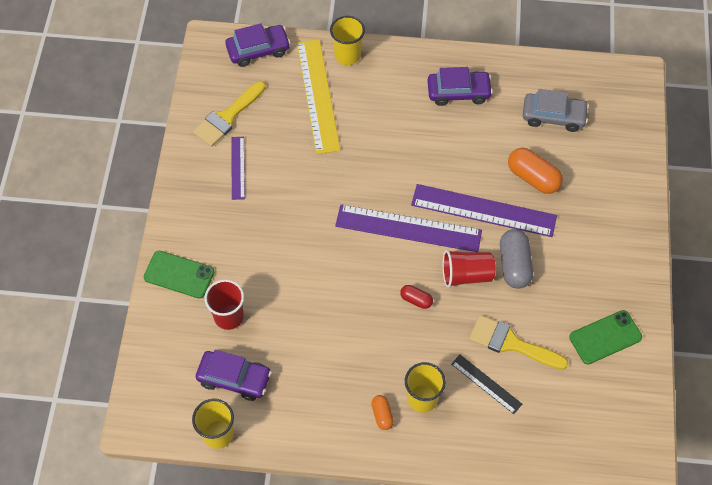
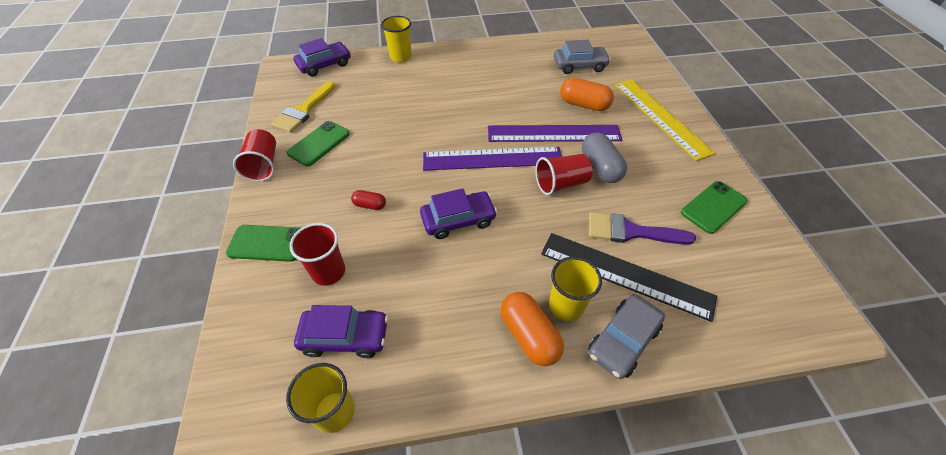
camera: 15 degrees left, 10 degrees down
purple ruler [231,137,245,200] -> green phone [286,121,350,166]
yellow ruler [297,39,340,154] -> yellow ruler moved to [615,79,715,161]
orange capsule [371,395,394,430] -> orange capsule [500,292,564,366], size x1.84
red capsule [400,285,433,309] -> red capsule moved to [351,190,386,210]
purple car [427,67,493,106] -> purple car moved to [420,188,497,239]
black ruler [451,355,522,414] -> black ruler [541,233,717,322], size x1.93
yellow brush [469,315,568,370] -> purple brush [589,212,696,244]
none -> red cup [233,129,276,182]
none -> grey car [588,294,665,379]

